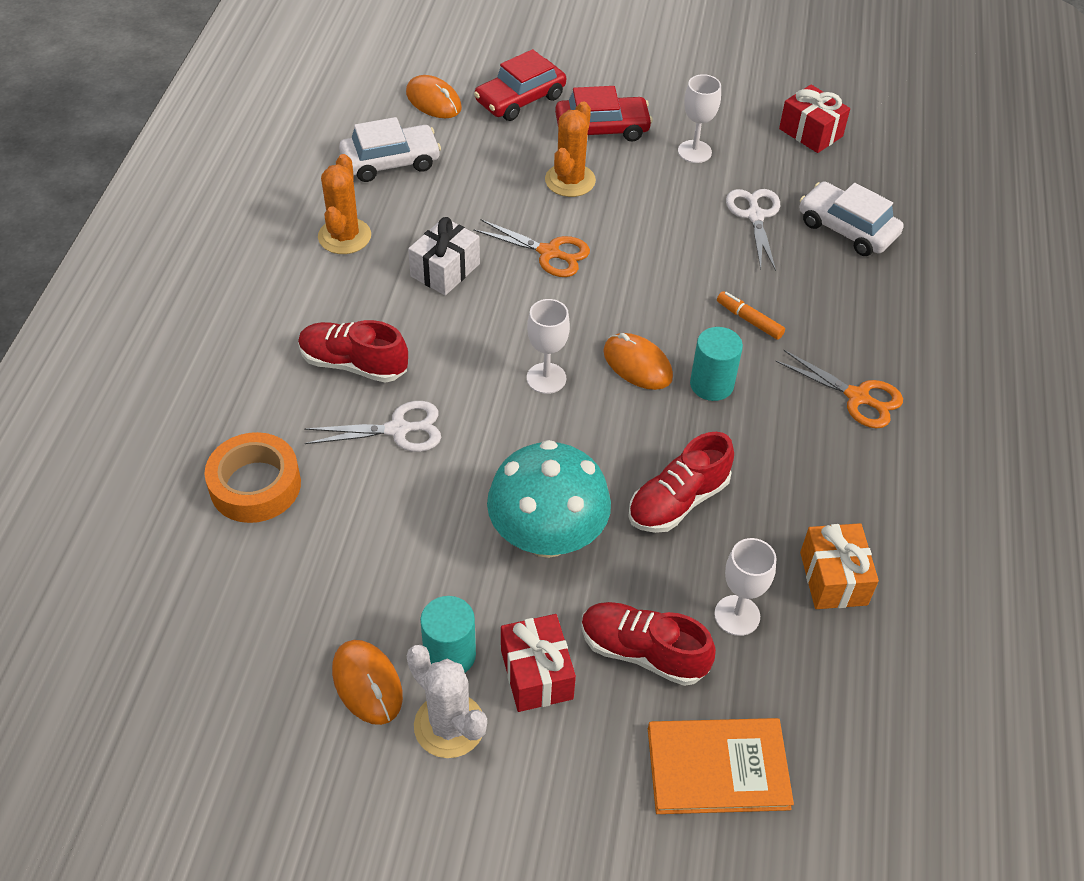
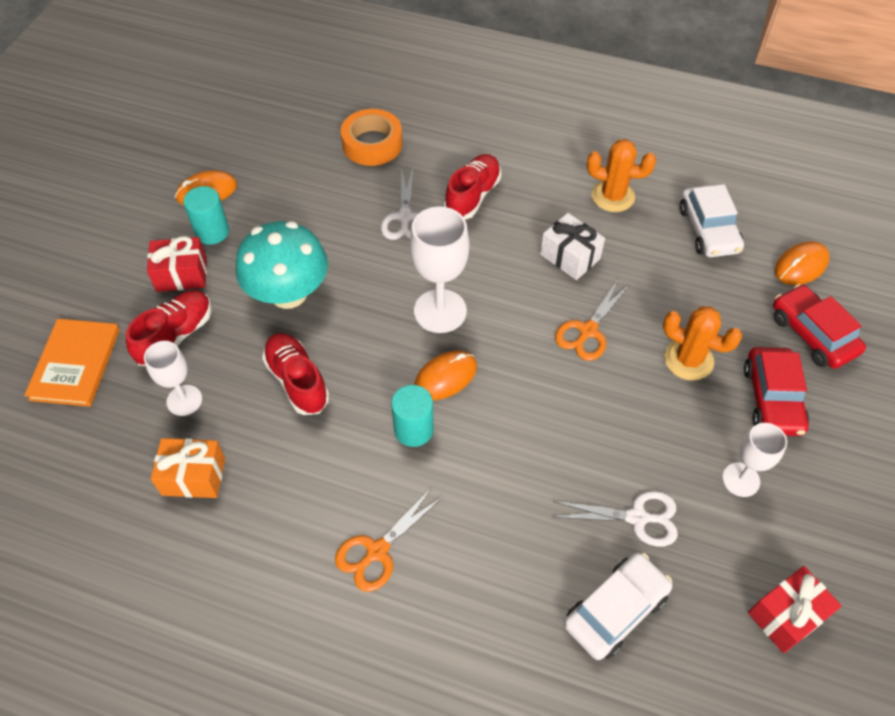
camera: 100 degrees right, 5 degrees up
white cactus [407,645,487,758] -> none
white goblet [527,299,570,394] -> white goblet [410,207,469,333], size x1.61
orange marker [717,291,785,340] -> none

